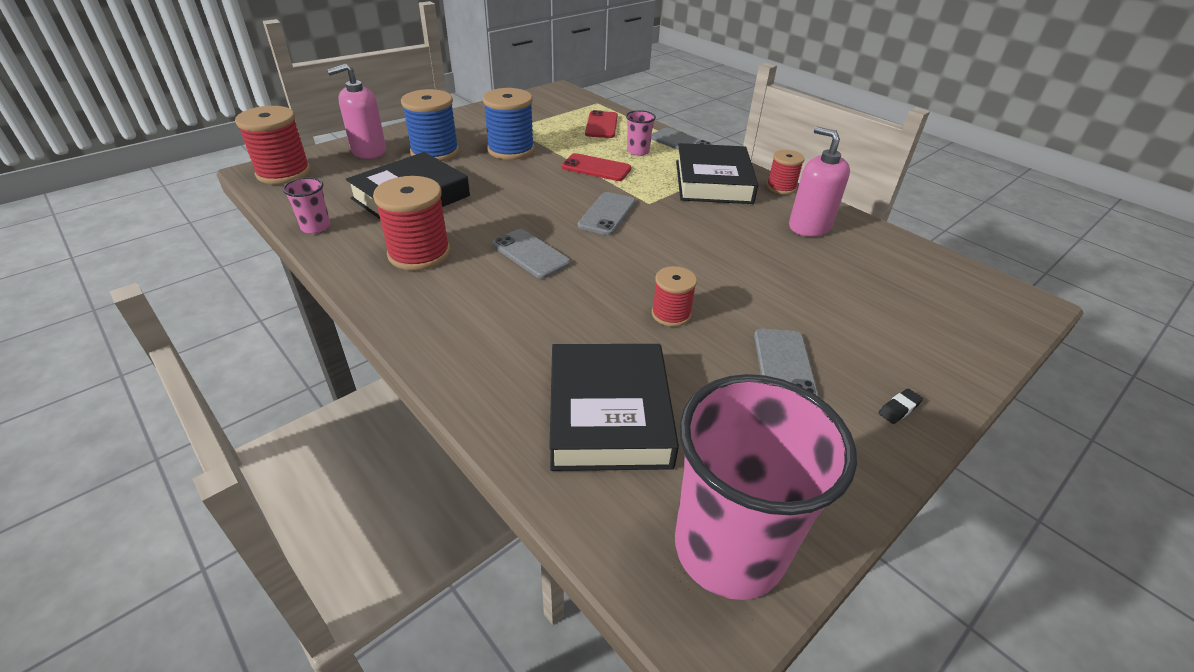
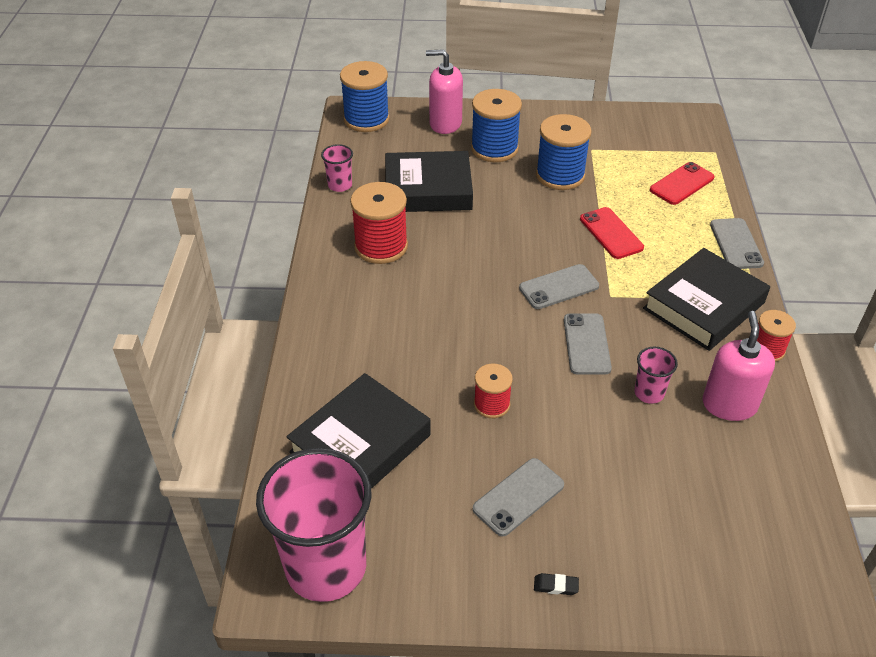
camera: 45 degrees right, 5 degrees up
red spool [235,106,311,184] -> blue spool [340,61,390,132]
grey phone [492,229,570,279] -> grey phone moved to [564,313,612,375]
pink cup [626,110,656,156] -> pink cup moved to [634,347,678,404]

